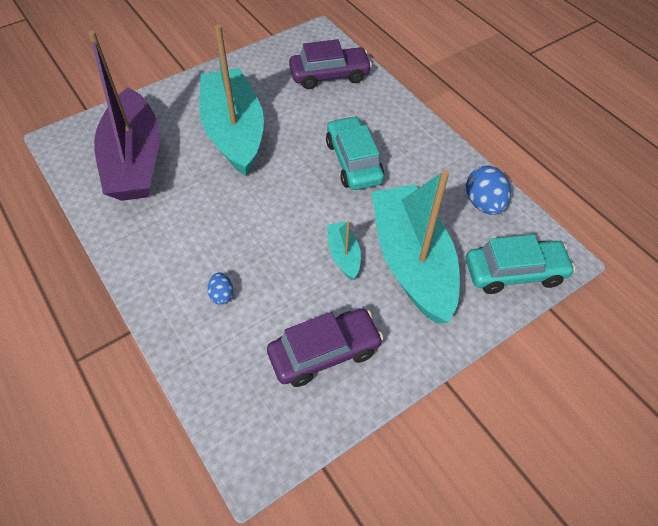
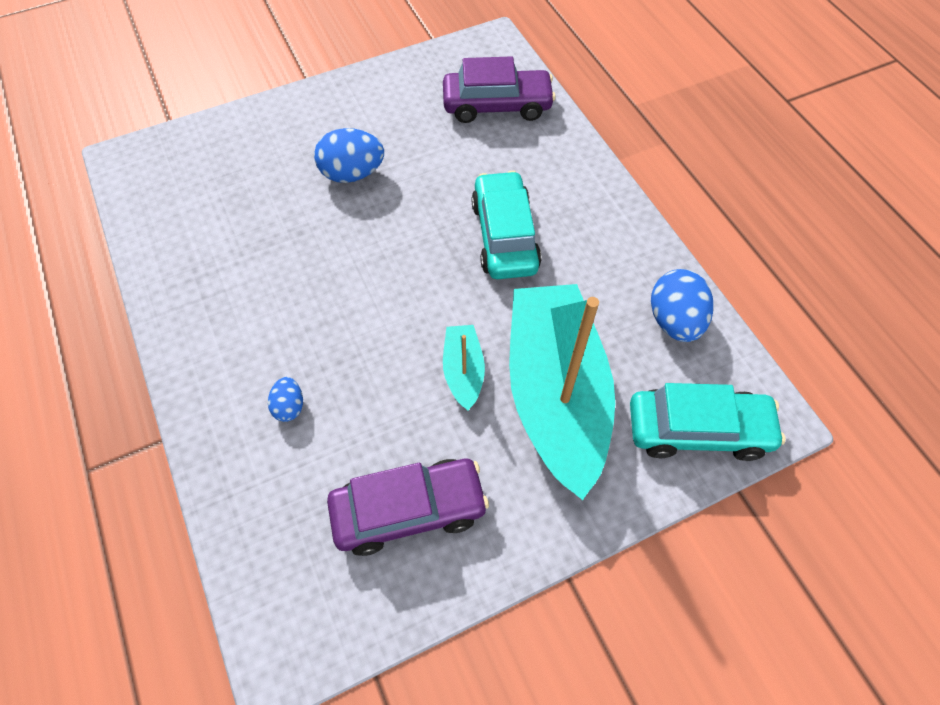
camera: 10 degrees right, 5 degrees up
purple boat [88,31,160,201] -> none
turquoise boat [199,24,264,176] -> blue egg [314,128,384,183]

